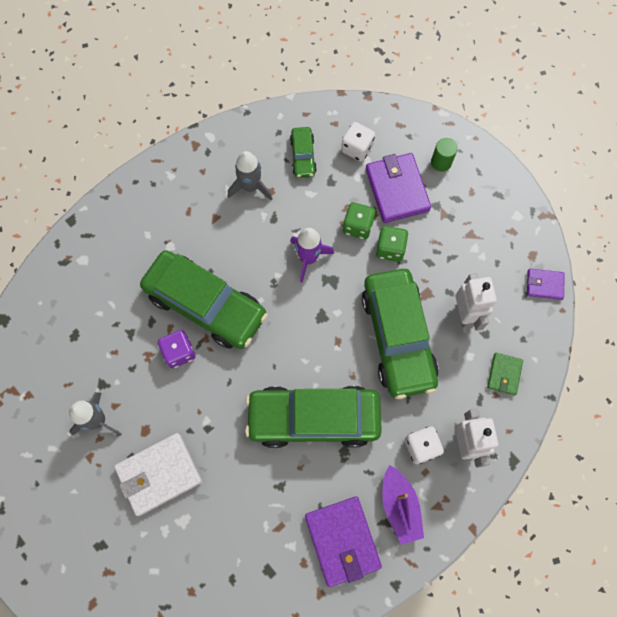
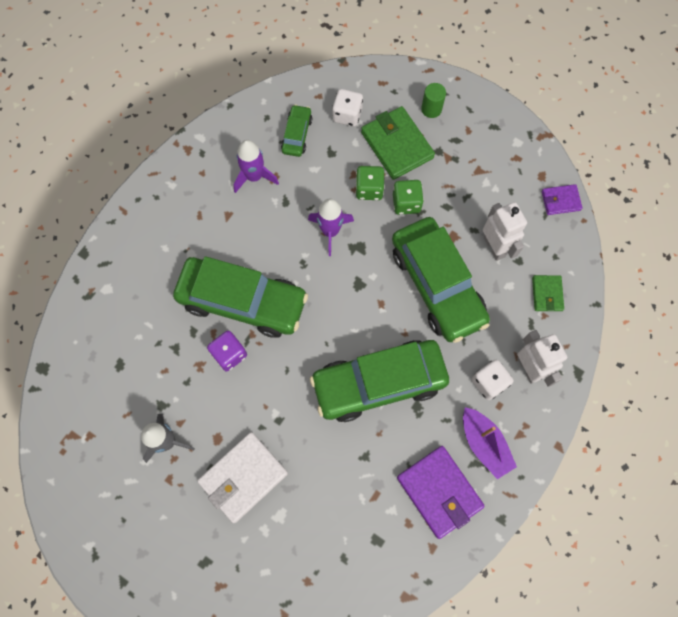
camera: 15 degrees left, 0 degrees up
grey rocket [228,151,272,201] -> purple rocket [234,140,279,193]
green car [290,127,317,178] -> green car turned 150 degrees counterclockwise [281,104,312,157]
purple wallet [366,153,431,223] -> green wallet [361,106,435,180]

